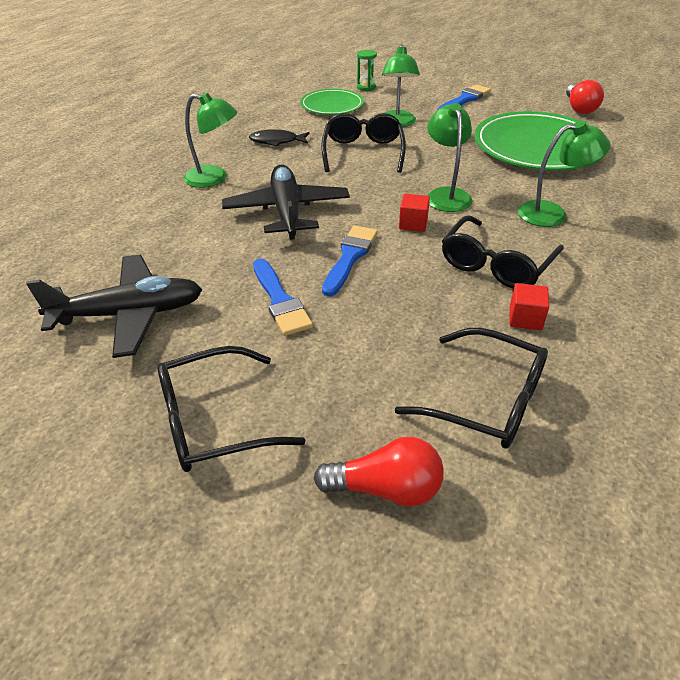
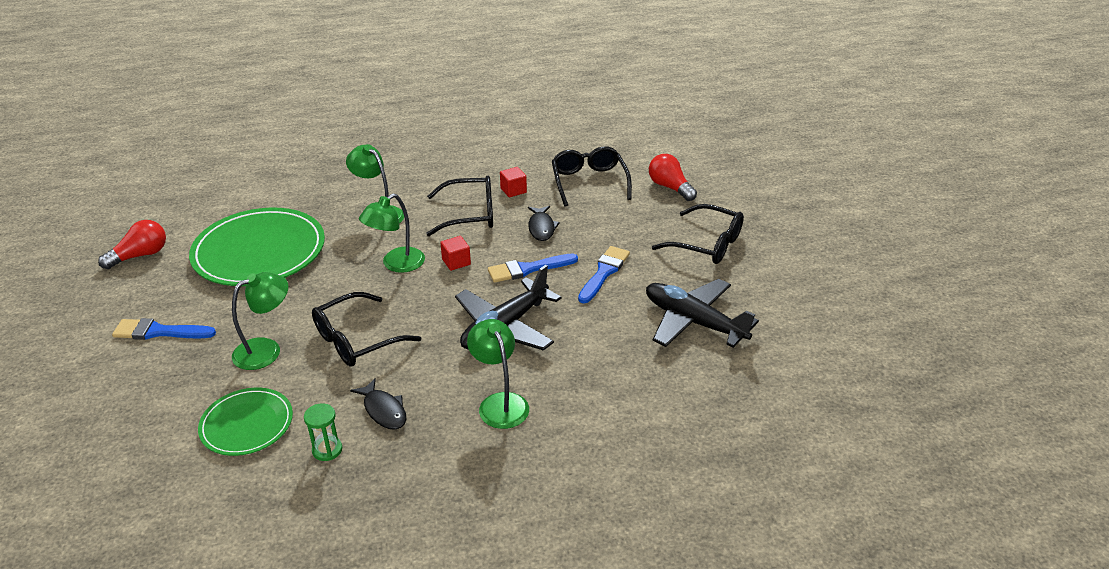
camera: 130 degrees left, 5 degrees down
green hourglass [357,50,377,91] -> green hourglass moved to [304,403,342,461]
none -> black fish [528,206,560,241]

